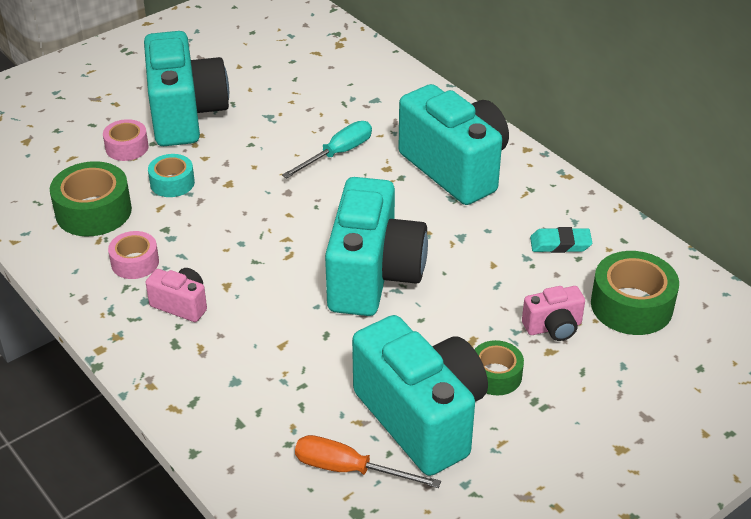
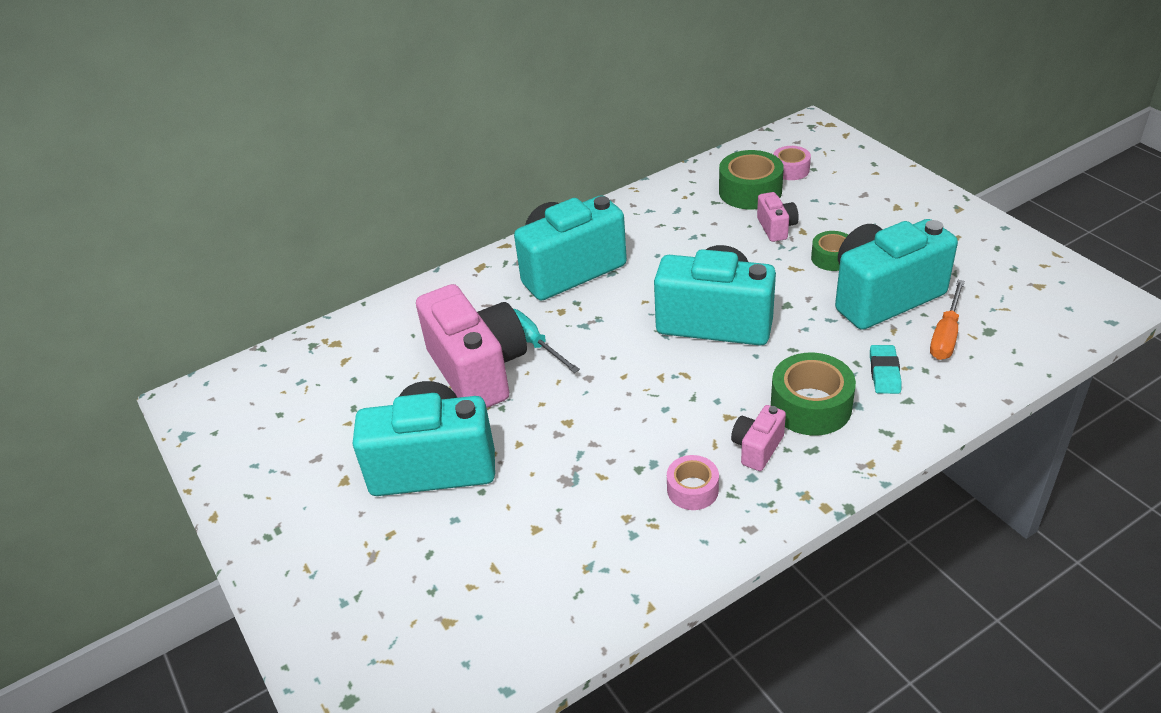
camera: 80 degrees left, 0 degrees up
green tape [50,161,132,236] -> green tape moved to [771,353,856,436]
pink tape [103,119,149,161] -> pink tape moved to [773,146,811,180]
turquoise tape [148,154,195,197] -> none
turquoise eraser [530,227,592,253] -> turquoise eraser moved to [870,345,902,394]
none -> pink camera [416,284,527,408]

